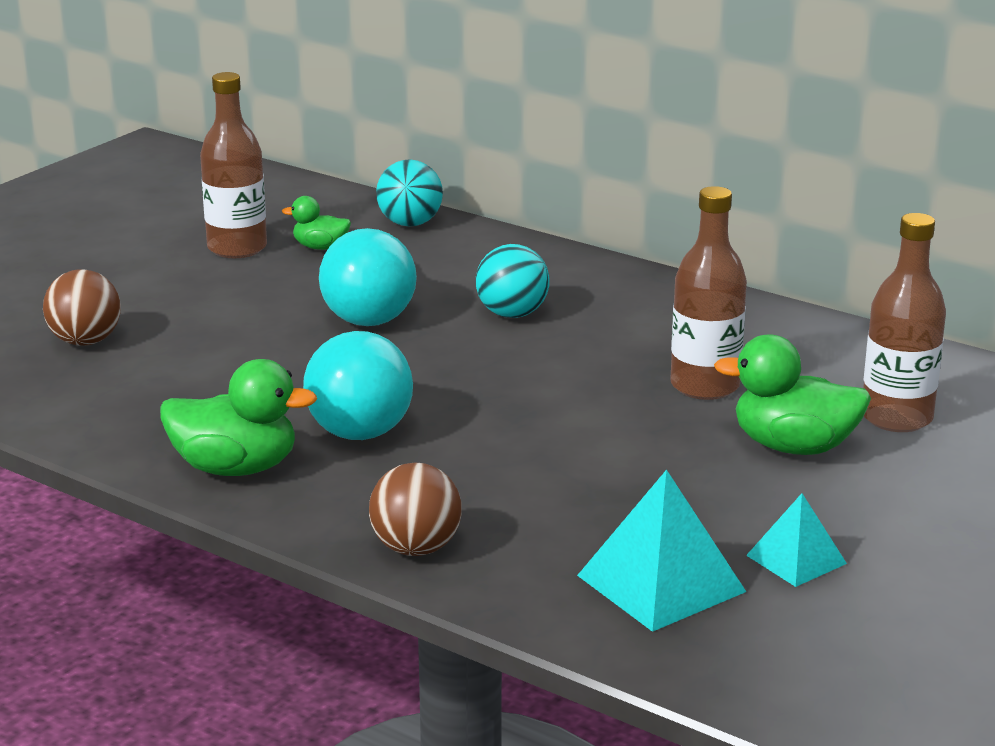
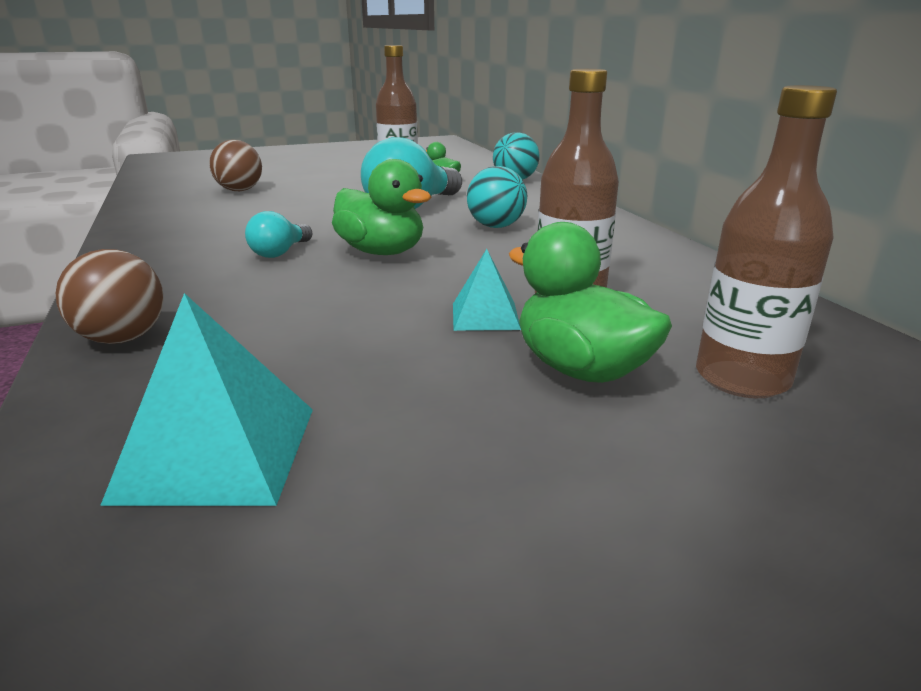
camera: 35 degrees right, 0 degrees up
green duck [160,359,317,476] -> green duck moved to [332,159,431,255]
turquoise light bulb [303,331,413,440] -> turquoise light bulb [245,211,312,258], size x0.51
turquoise pyramid [746,493,847,587] -> turquoise pyramid moved to [453,249,521,331]

